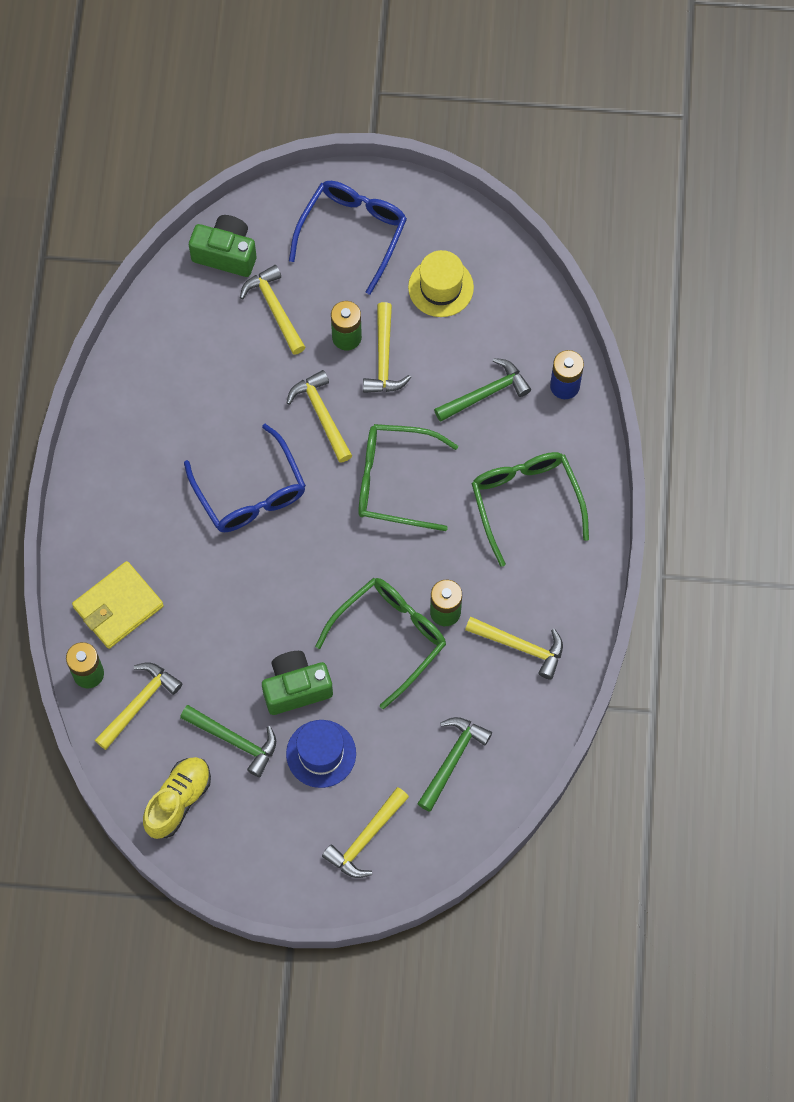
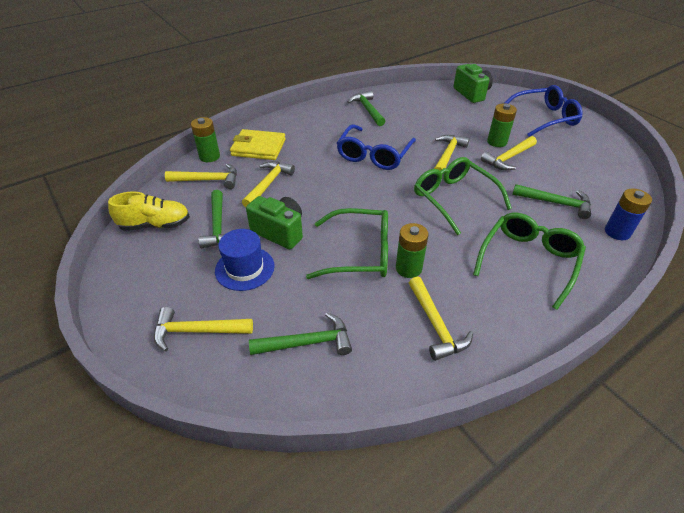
camera: 50 degrees right, 25 degrees down
yellow hammer [240,265,306,355] -> yellow hammer moved to [242,161,295,207]
yellow hat [408,250,474,317] -> none
none -> green hammer [348,91,385,126]

